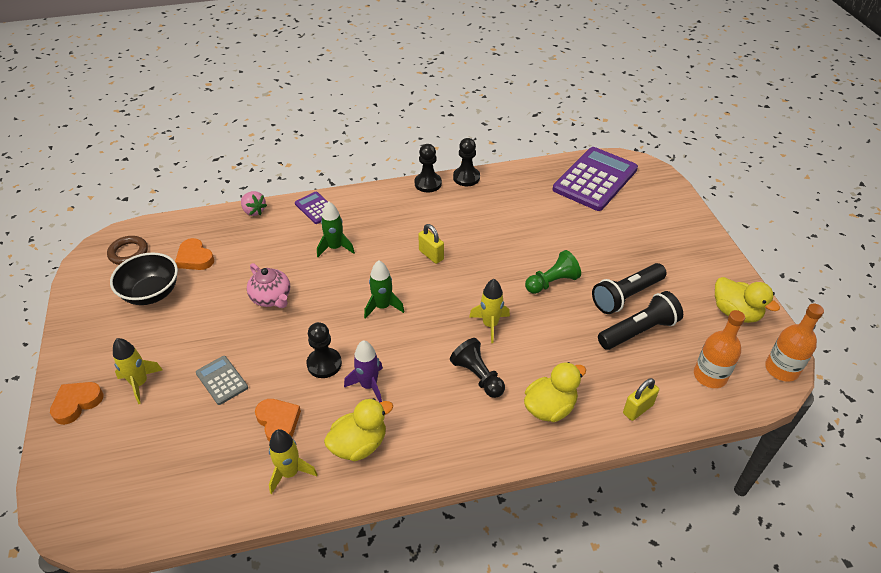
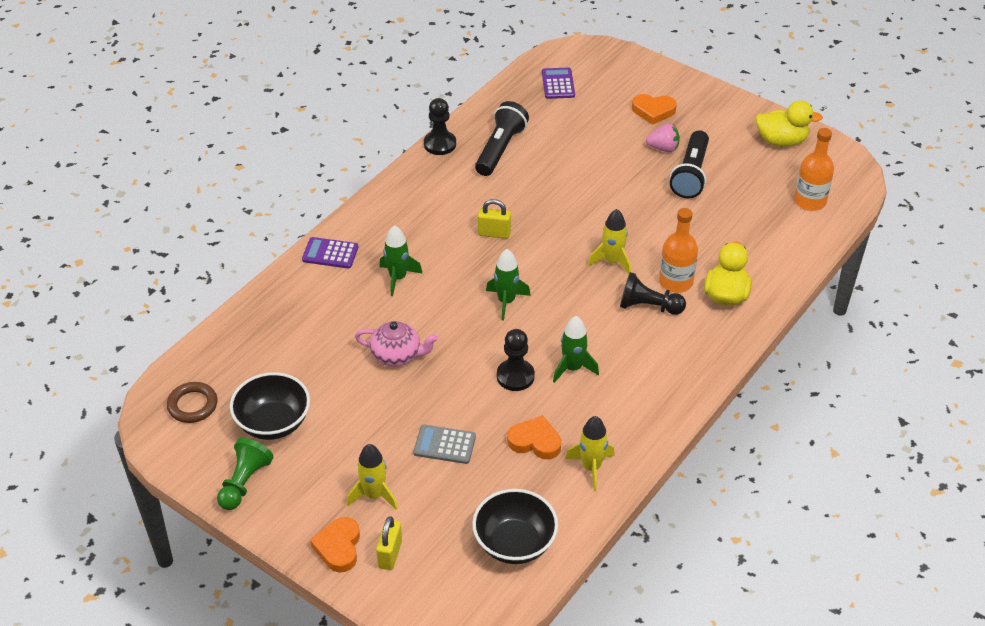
camera: 40 degrees left, 0 degrees up
orange heart [175,238,214,270] -> orange heart moved to [632,94,677,125]
pink strawberry [241,191,267,216] -> pink strawberry moved to [646,124,680,152]
yellow duck [324,398,393,461] -> none
purple rocket [344,340,383,403] -> green rocket [553,316,599,383]
black pawn [415,144,442,192] -> none
green pawn [525,250,581,294] -> green pawn moved to [217,438,274,510]
purple calculator [553,147,638,211] -> purple calculator [542,68,575,99], size x0.47
black flashlight [598,291,683,350] -> black flashlight moved to [475,101,529,176]
yellow padlock [623,378,659,421] -> yellow padlock moved to [376,516,402,570]
orange bottle [765,304,824,382] -> orange bottle moved to [659,208,698,293]
none -> black bowl [472,489,558,564]

